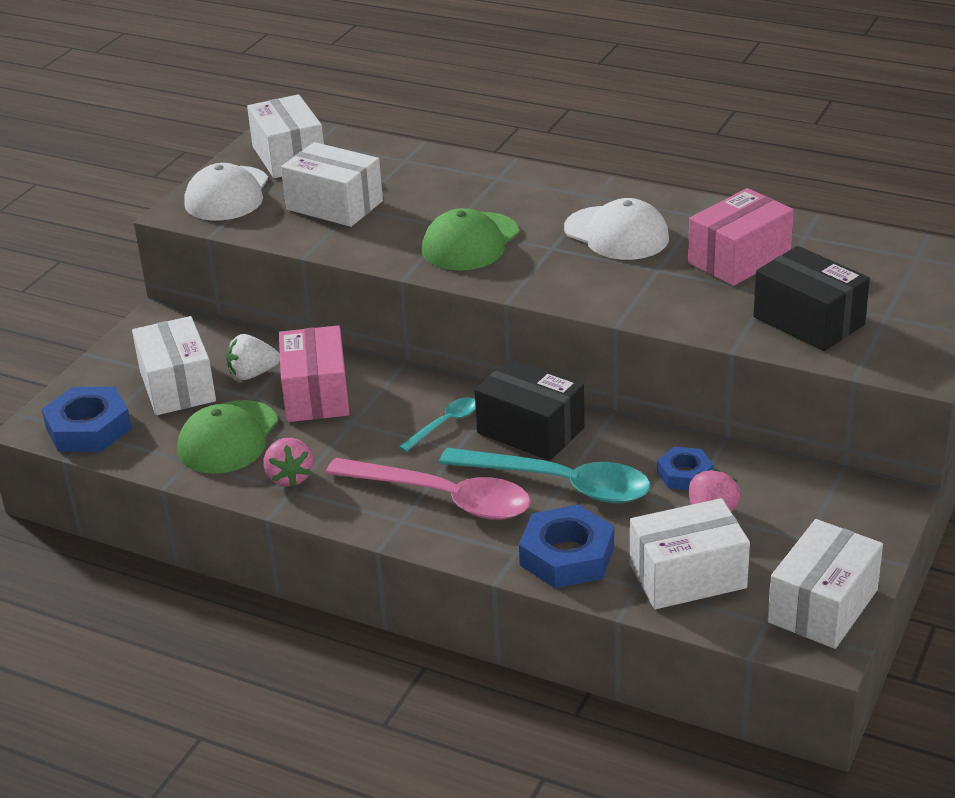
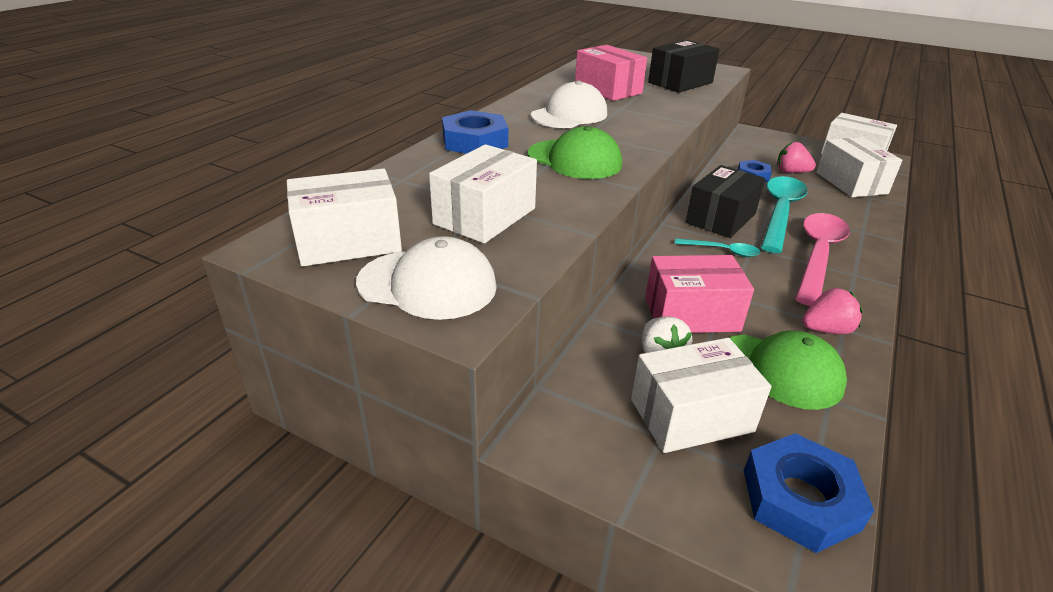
camera: 90 degrees left, 0 degrees up
turquoise spoon [399,397,476,452] -> turquoise spoon turned 150 degrees clockwise [675,238,761,257]
blue nut [519,505,614,588] -> blue nut moved to [442,110,508,154]

